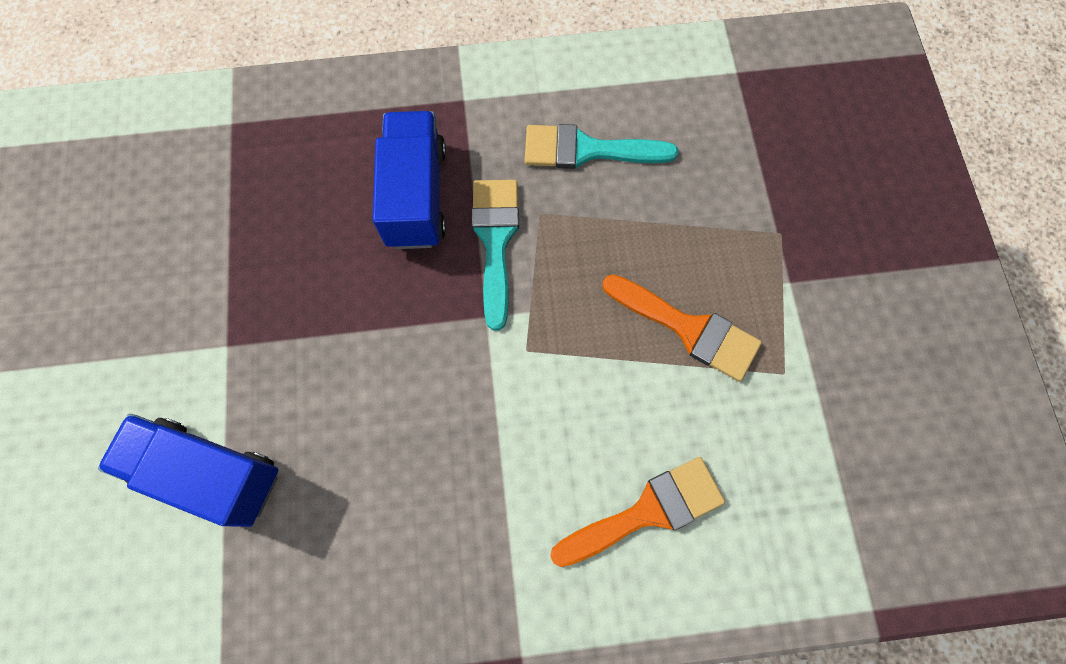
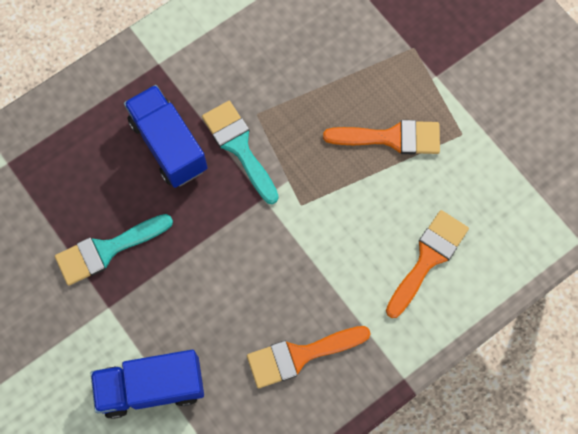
camera: 30 degrees left, 0 degrees up
turquoise brush [525,124,678,169] -> turquoise brush moved to [55,214,173,286]
none -> orange brush [247,326,371,388]

